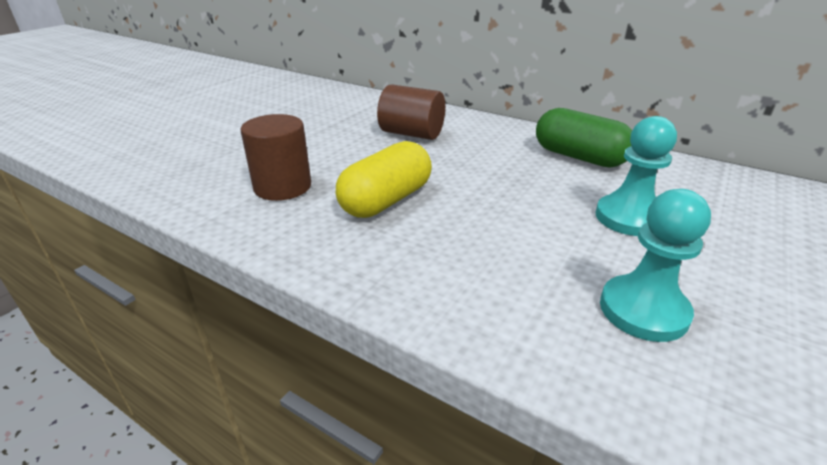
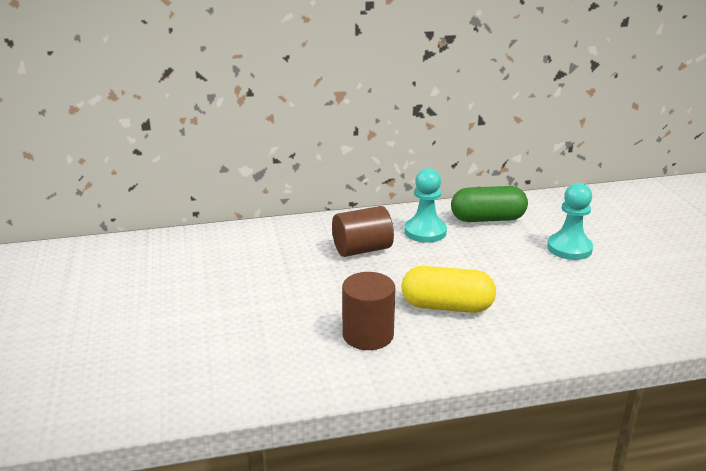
camera: 45 degrees left, 5 degrees down
yellow capsule [336,141,432,218] -> yellow capsule turned 75 degrees counterclockwise [401,266,496,313]
turquoise pawn [600,189,711,342] -> turquoise pawn moved to [404,168,447,243]

